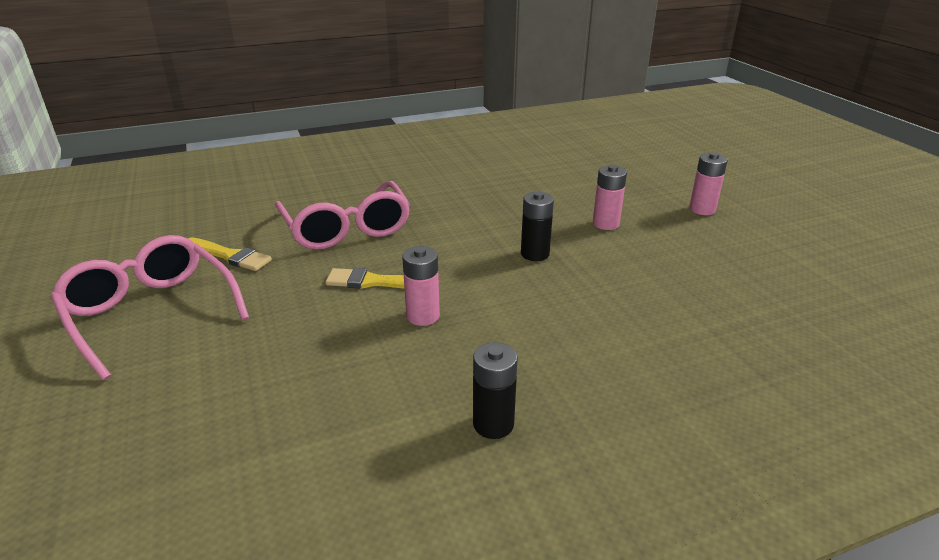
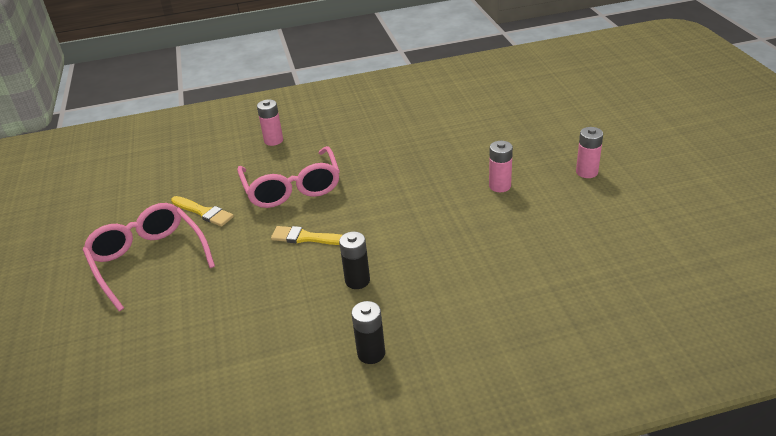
camera: 10 degrees right, 5 degrees up
pink battery [402,246,440,326] -> pink battery moved to [257,99,283,146]
black battery [521,191,554,261] -> black battery moved to [339,231,370,289]

